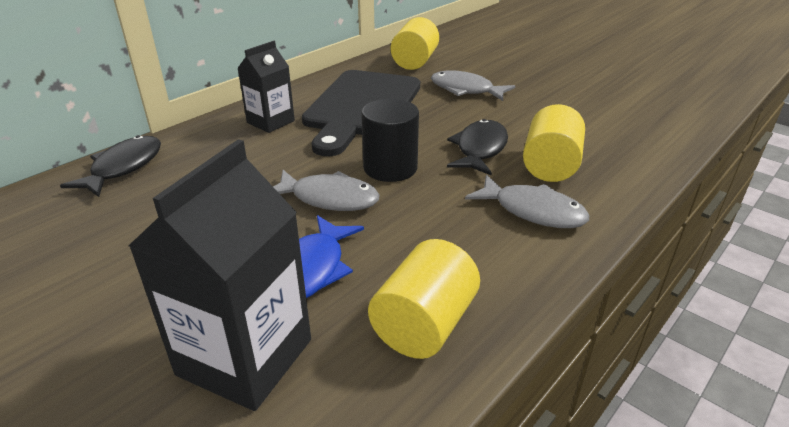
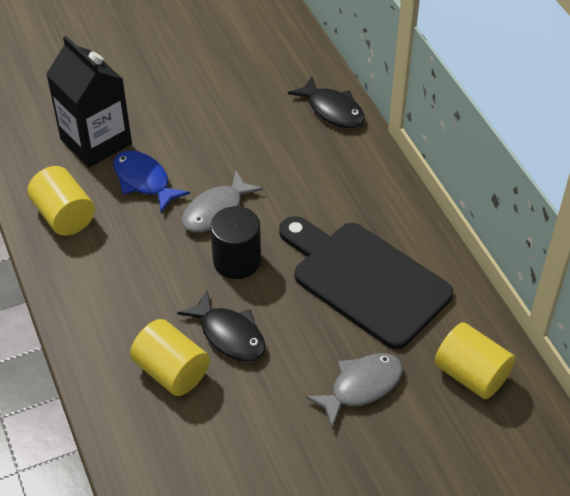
camera: 115 degrees right, 15 degrees up
black carton [238,41,295,133] -> none
grey fish [465,174,589,228] -> none

